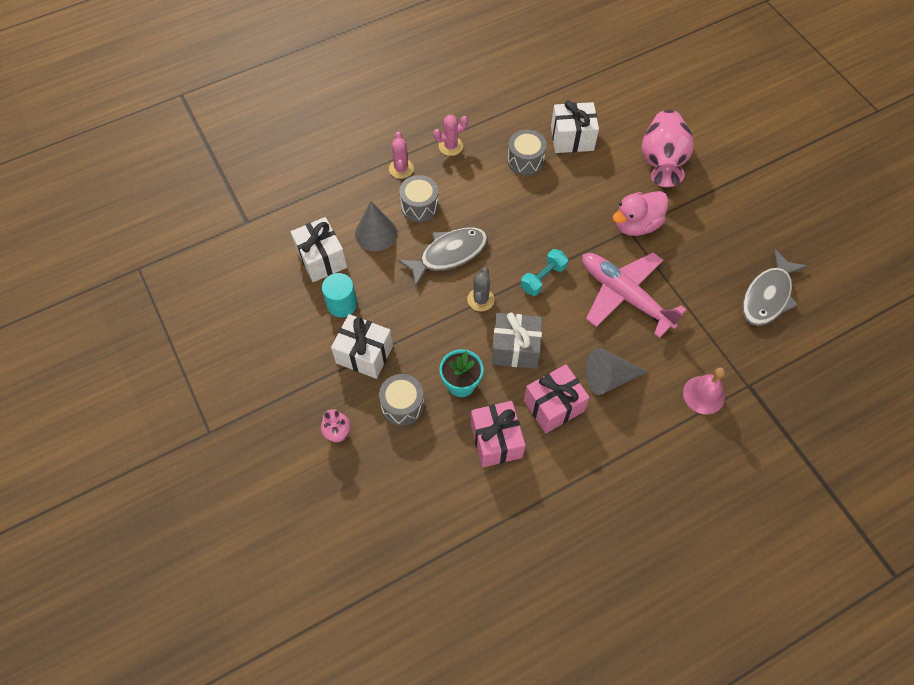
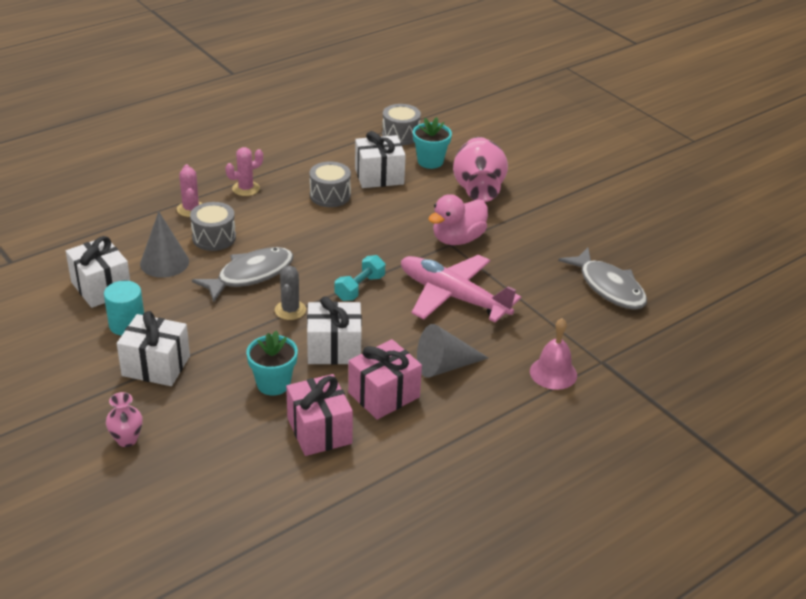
camera: 10 degrees left, 25 degrees down
grey drum [379,374,424,426] -> grey drum moved to [382,104,421,145]
grey gift [492,313,542,369] -> white gift [307,296,362,365]
grey fish [742,249,807,326] -> grey fish turned 60 degrees counterclockwise [558,248,647,310]
none -> turquoise flower pot [413,117,452,169]

